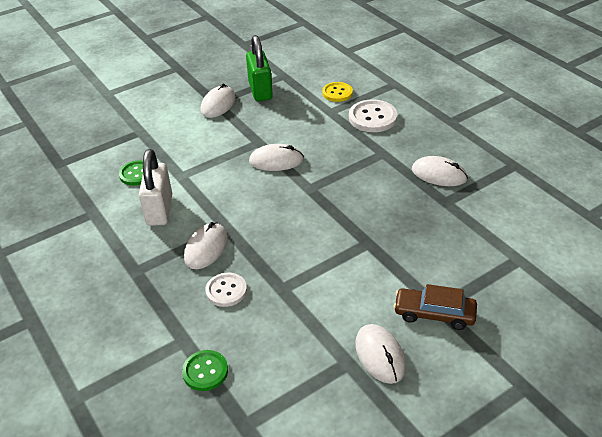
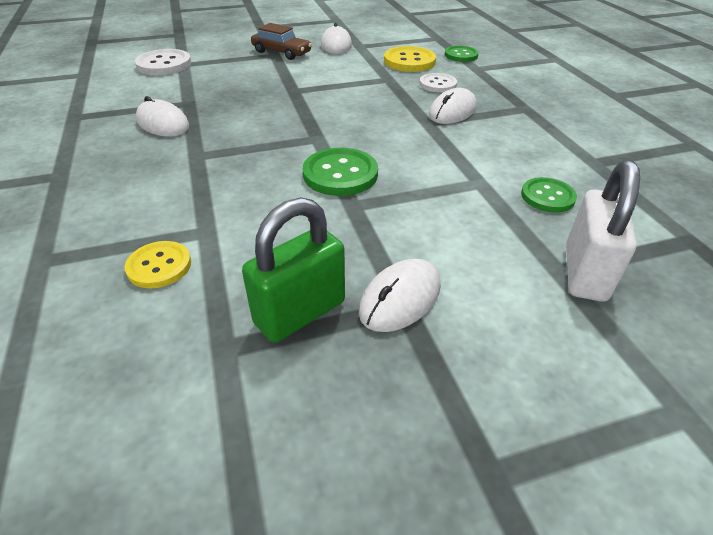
camera: 165 degrees left, 0 degrees up
white padlock [139,149,172,226] -> white padlock moved to [566,160,640,302]
green padlock [246,35,273,102] -> green padlock turned 45 degrees clockwise [242,197,345,342]
white mouse [249,144,304,171] -> green button [303,148,378,196]
white button [349,99,398,132] -> white button moved to [135,49,191,75]
none -> yellow button [384,46,436,72]

